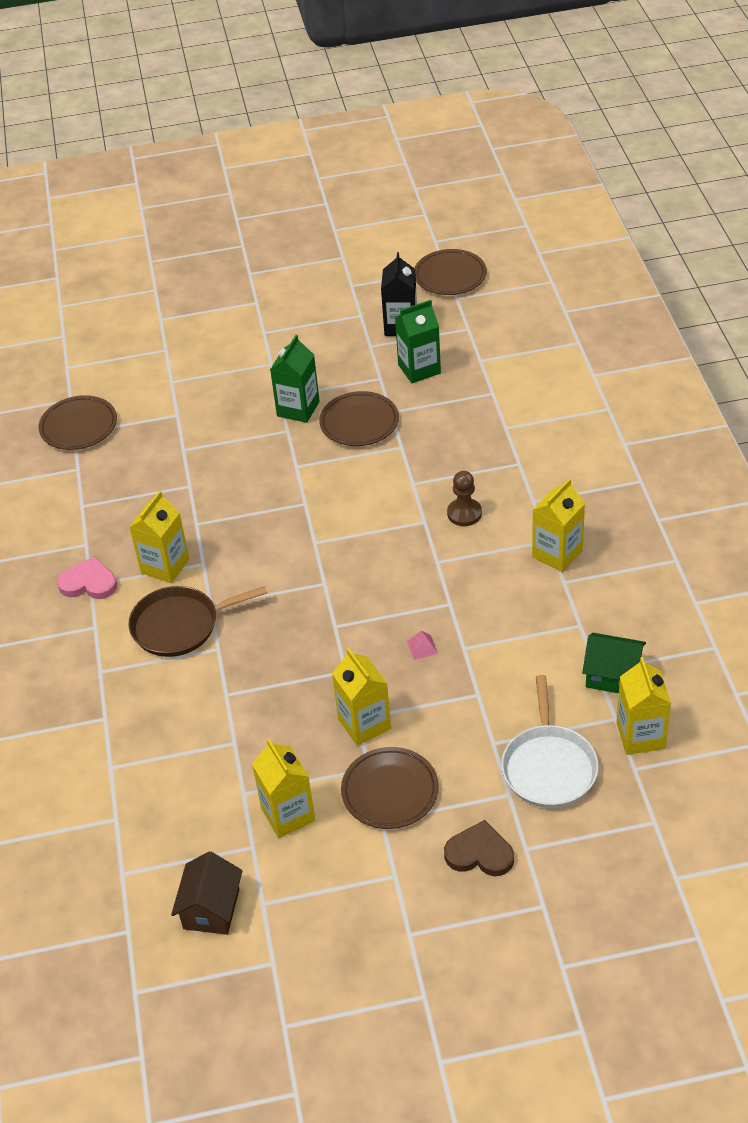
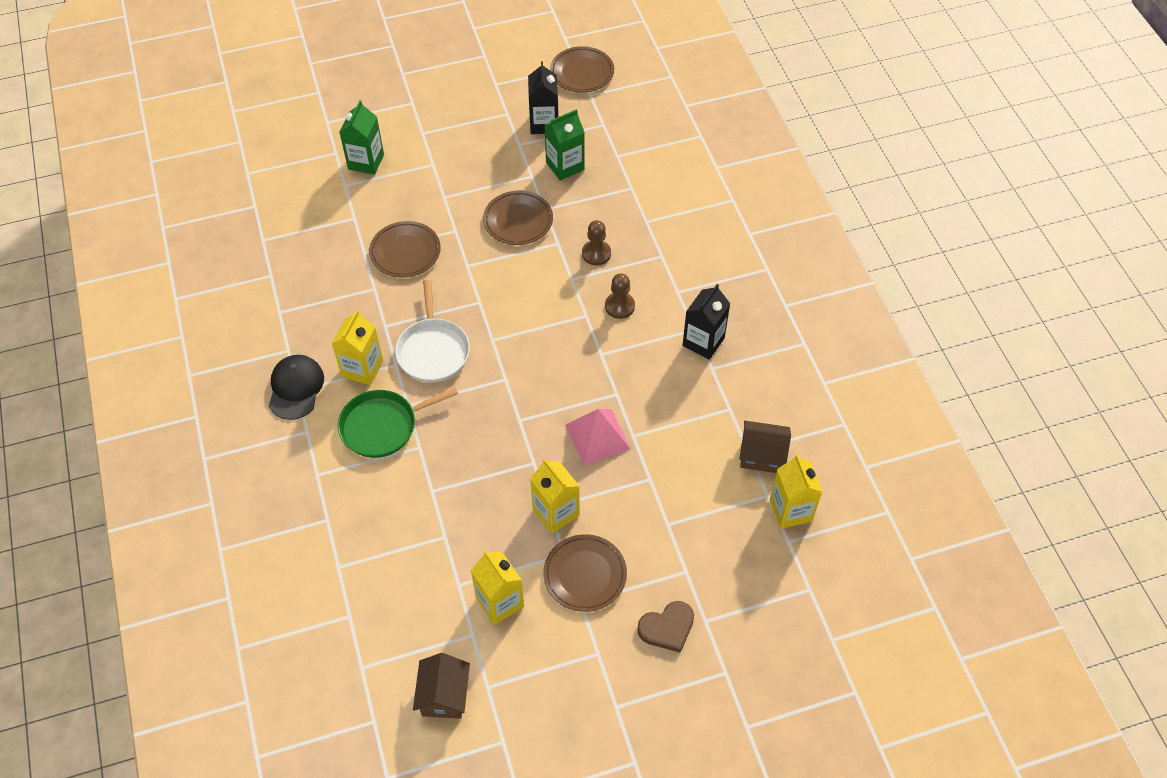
camera: 10 degrees left, 10 degrees up
brown plate [39,395,117,450] -> brown plate moved to [369,221,441,278]
pink heart [57,556,117,599] -> black cap [269,355,324,420]
brown pan [128,586,267,657] -> green pan [338,388,458,458]
green carton [270,335,320,423] -> green carton moved to [339,100,384,175]
pink pyramid [407,630,438,660] -> pink pyramid [565,409,631,466], size x2.32
brown heart [444,820,514,876] -> brown heart turned 150 degrees clockwise [637,601,694,653]
white pan [501,675,599,808] -> white pan moved to [395,279,470,382]
yellow carton [532,478,585,572] -> black carton [682,284,730,360]
green house [582,633,646,693] -> brown house [739,421,791,473]
none -> brown pawn [582,220,611,266]

